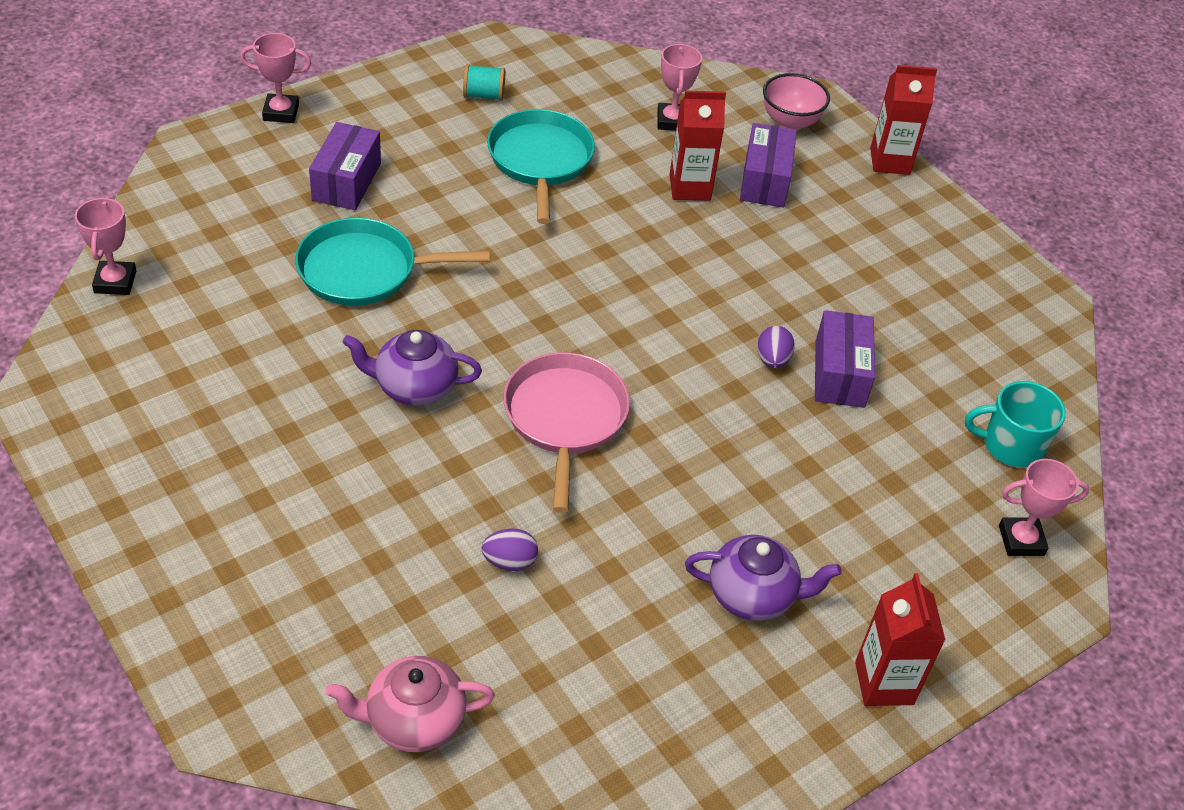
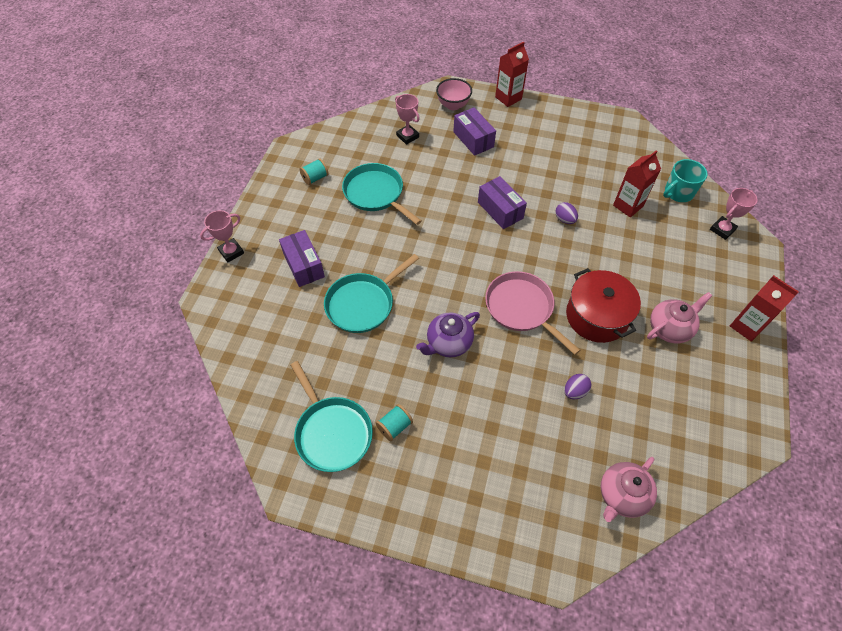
camera: 35 degrees left, 10 degrees up
pink trophy [75,196,136,295] -> none
red carton [669,90,726,201] -> red carton moved to [613,150,661,217]
purple teapot [685,535,842,621] -> pink teapot [647,292,712,343]
purple box [815,310,875,408] -> purple box moved to [478,176,527,229]
none -> turquoise pan [290,361,373,472]
none -> turquoise spool [376,404,413,441]
none -> red pot [566,268,641,343]

